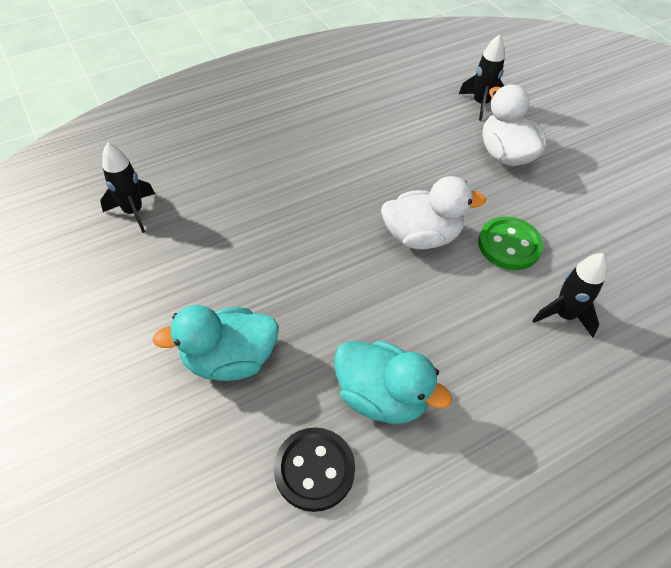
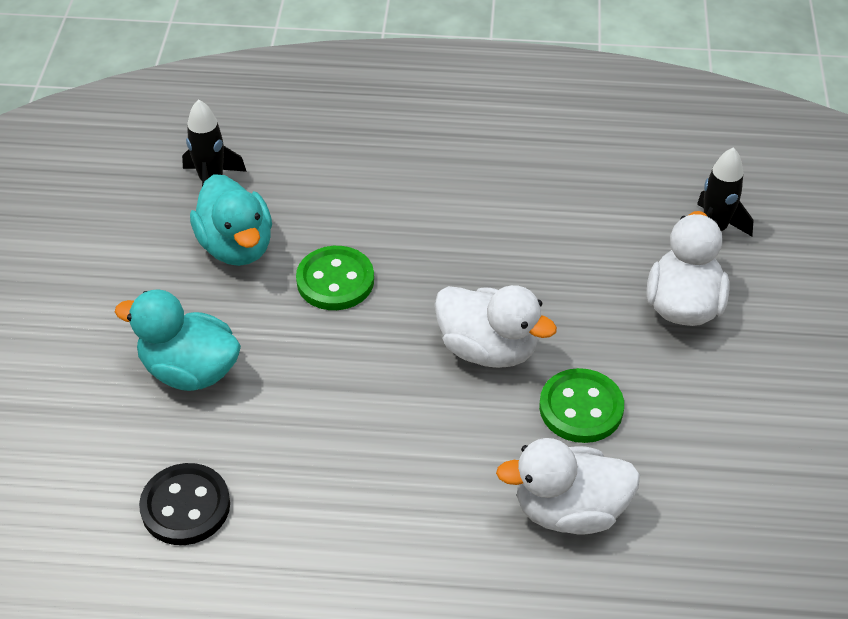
camera: 35 degrees right, 5 degrees down
turquoise duck [334,341,452,424] -> turquoise duck moved to [190,174,272,266]
black rocket [532,253,607,338] -> white duck [496,438,640,534]
none -> green button [296,246,374,310]

